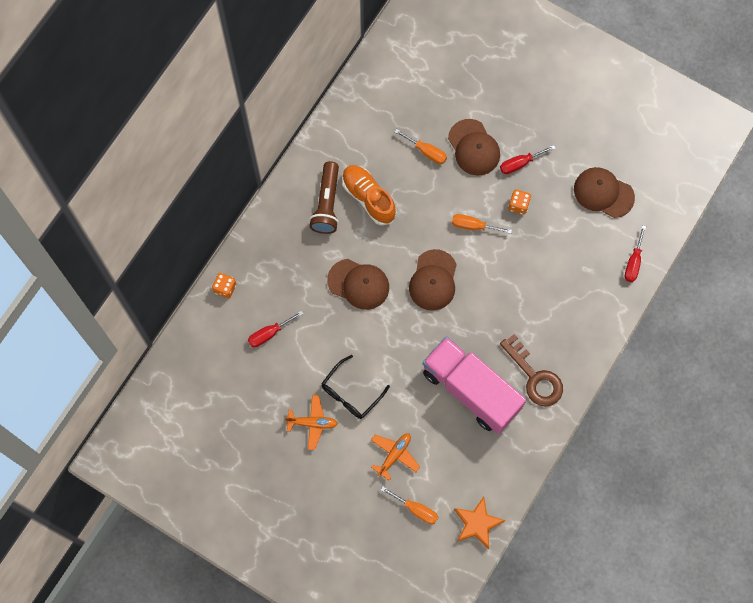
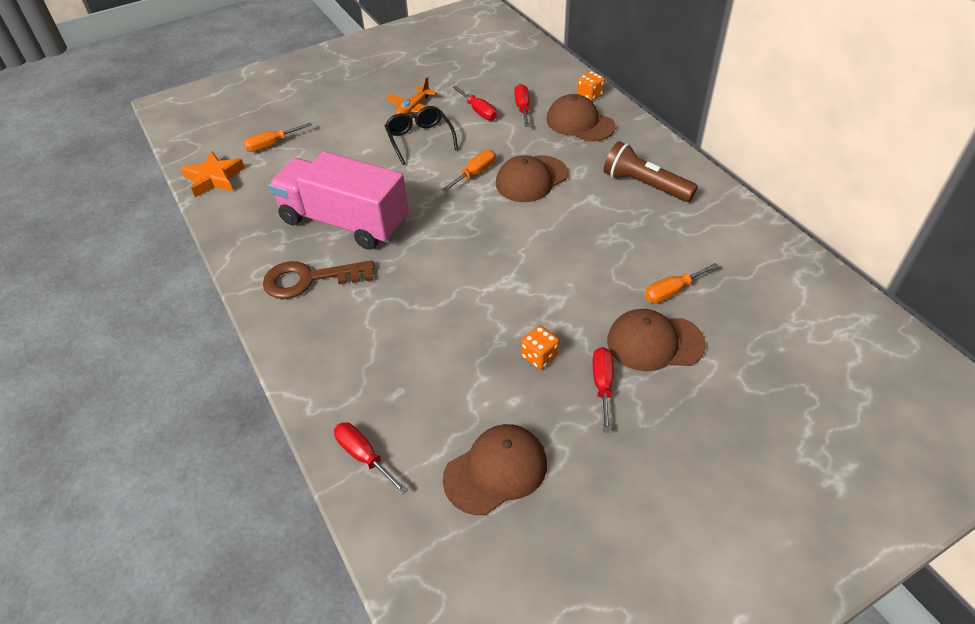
camera: 120 degrees right, 25 degrees down
orange shoe [342,165,396,225] -> none
orange plane [371,433,420,481] -> none
brown cap [409,249,457,311] -> brown cap moved to [547,94,616,142]
pink truck [423,336,526,434] -> pink truck turned 135 degrees counterclockwise [269,151,409,250]
orange screwdriver [452,214,512,234] -> orange screwdriver moved to [441,150,496,192]
none -> red screwdriver [452,86,497,120]

